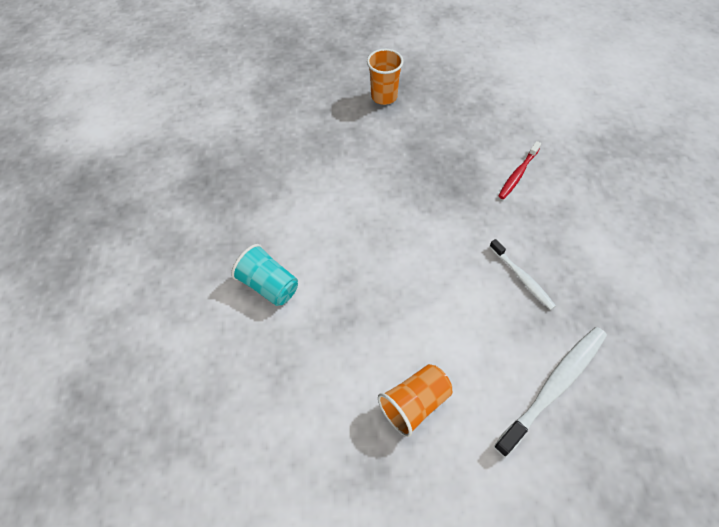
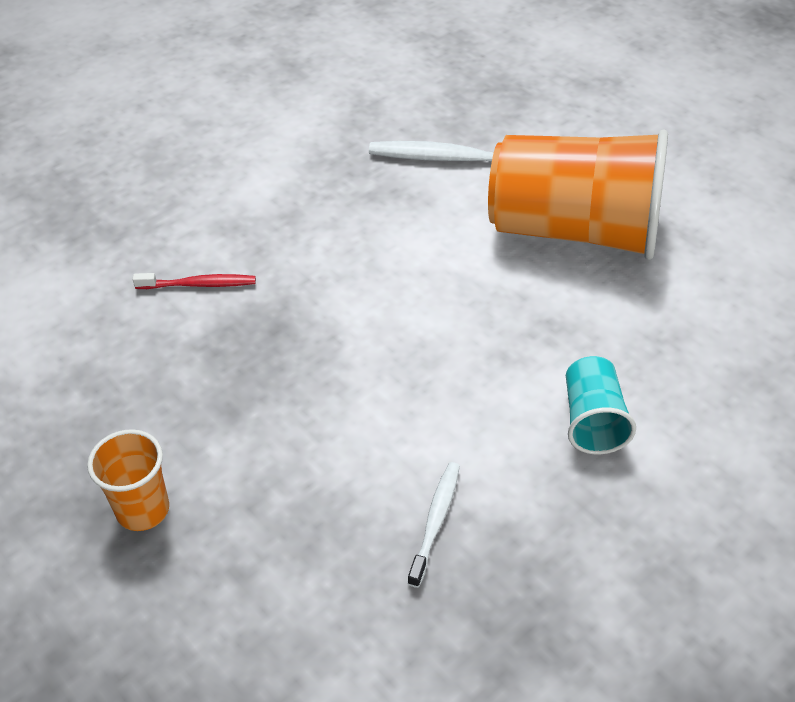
camera: 130 degrees left, 10 degrees down
orange cup [378,364,452,437] -> orange cup [488,130,668,260], size x2.23
white toothbrush [490,239,556,310] -> white toothbrush moved to [407,462,460,588]

